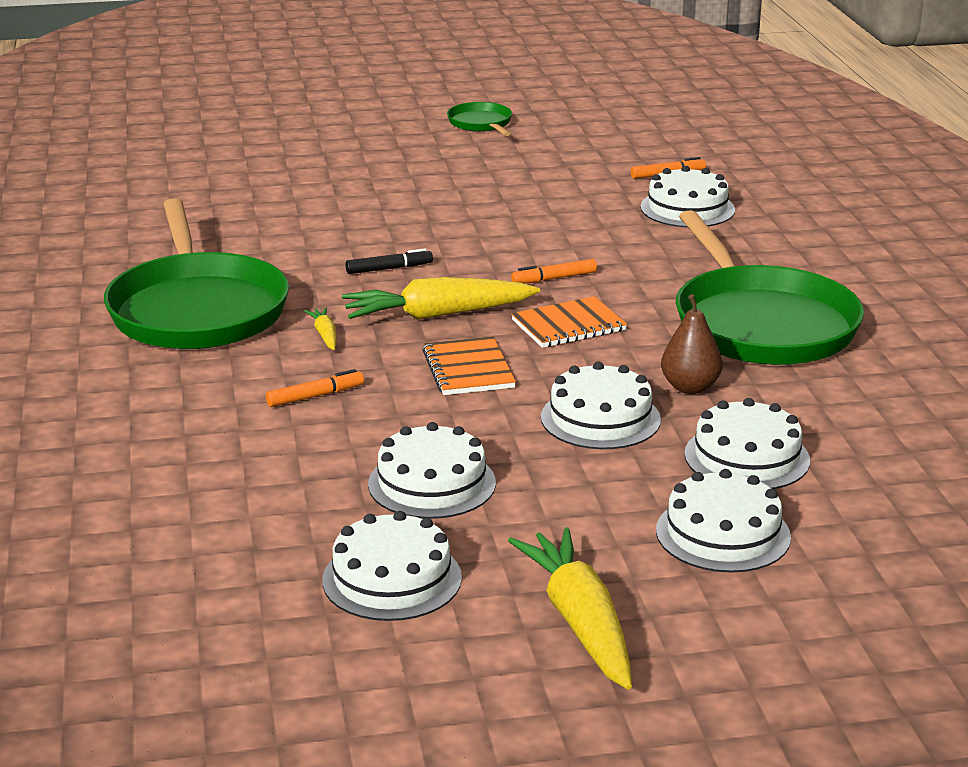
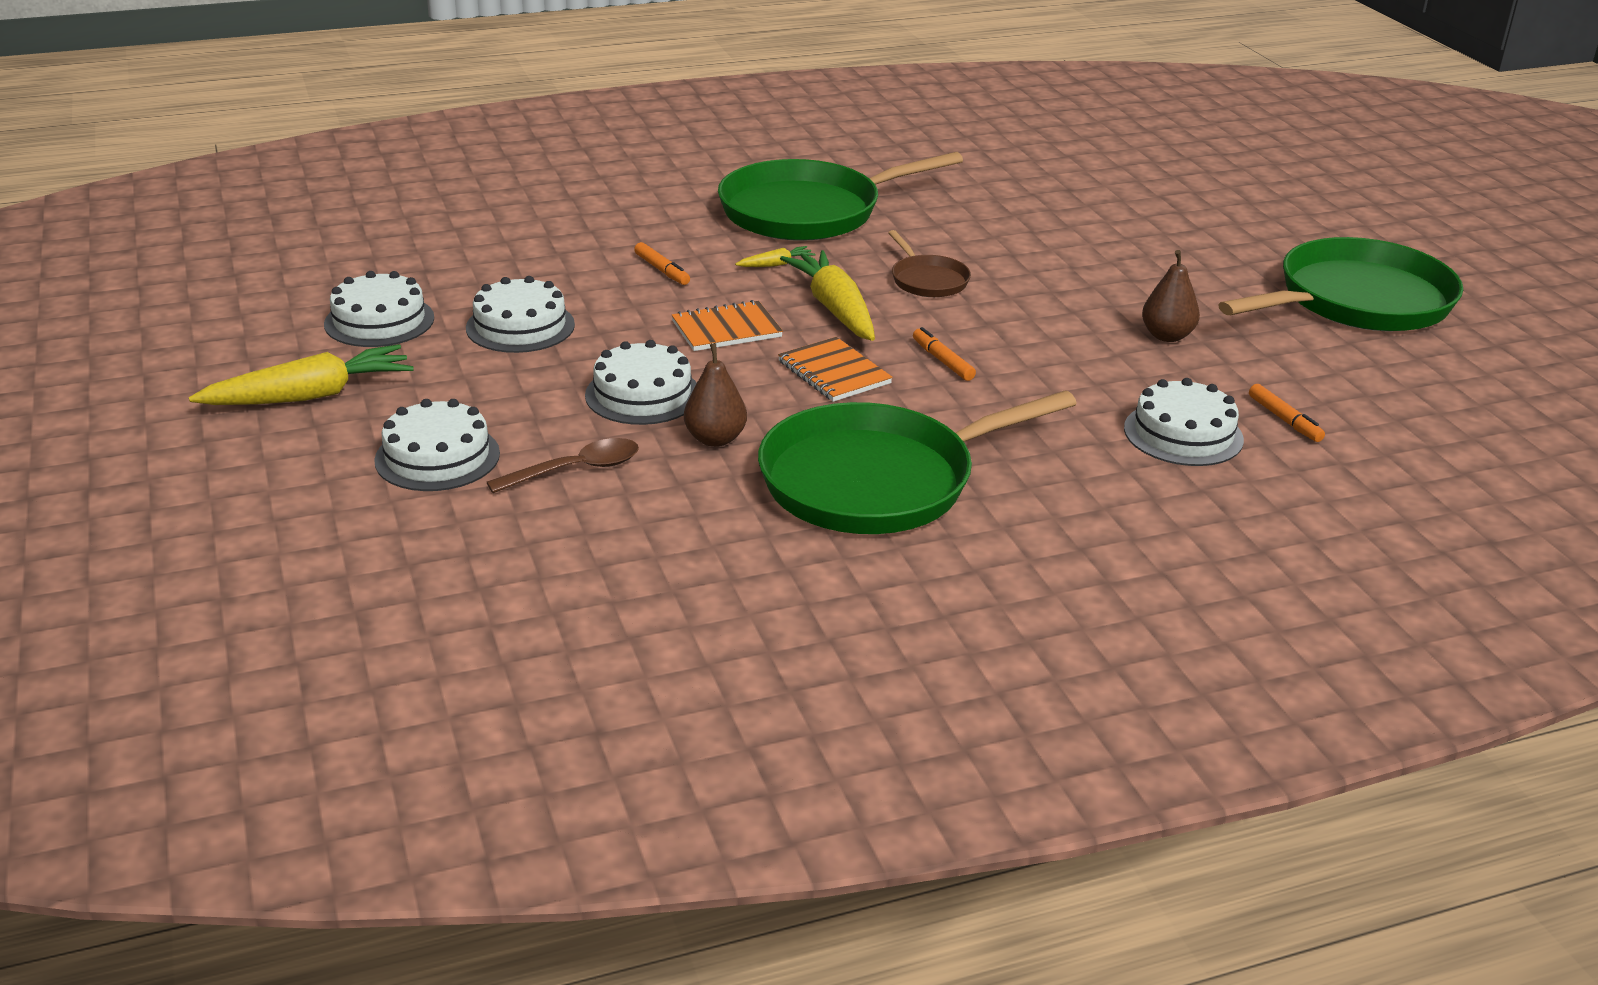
camera: 80 degrees right, 5 degrees up
black marker [346,248,433,274] -> brown pan [888,230,971,297]
green pan [447,102,512,136] -> green pan [1218,237,1463,331], size x2.18
white cake [684,398,810,489] -> brown spoon [486,438,639,493]
none -> brown pear [1142,250,1200,342]

